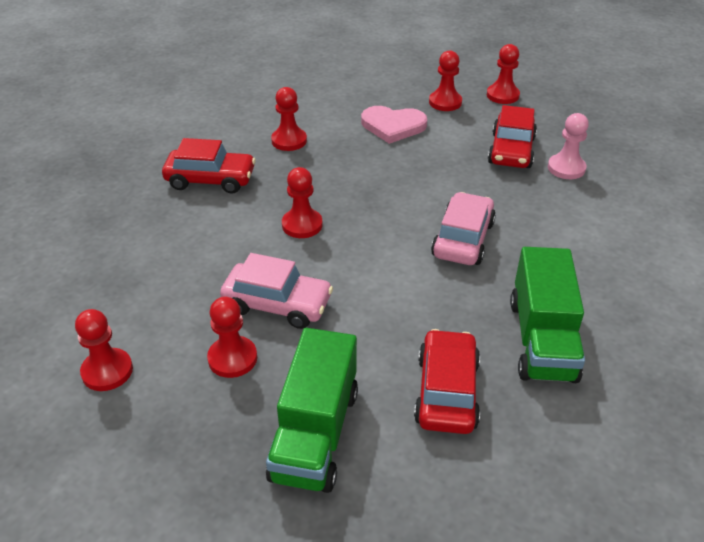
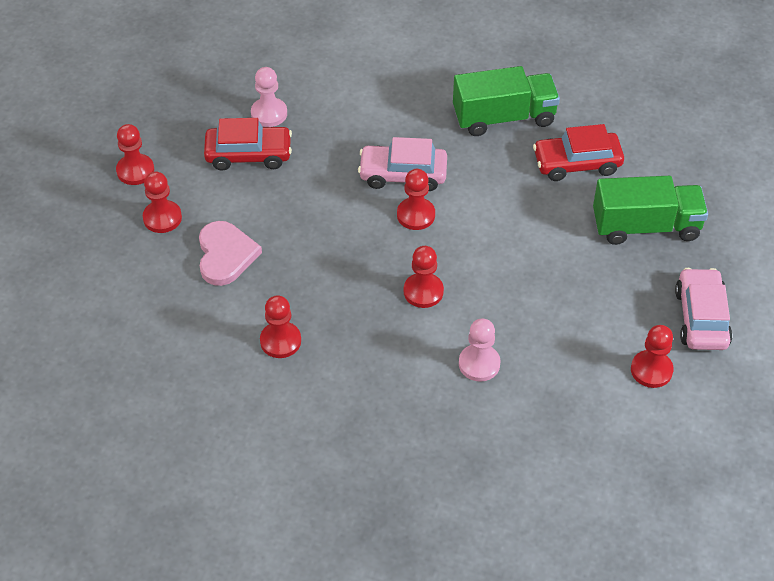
camera: 105 degrees left, 10 degrees up
red car [162,138,256,194] -> none
red pawn [207,297,257,378] -> red pawn moved to [397,169,435,230]
pink car [220,253,333,329] -> pink car moved to [675,268,733,350]
none -> pink pawn [459,319,501,382]

